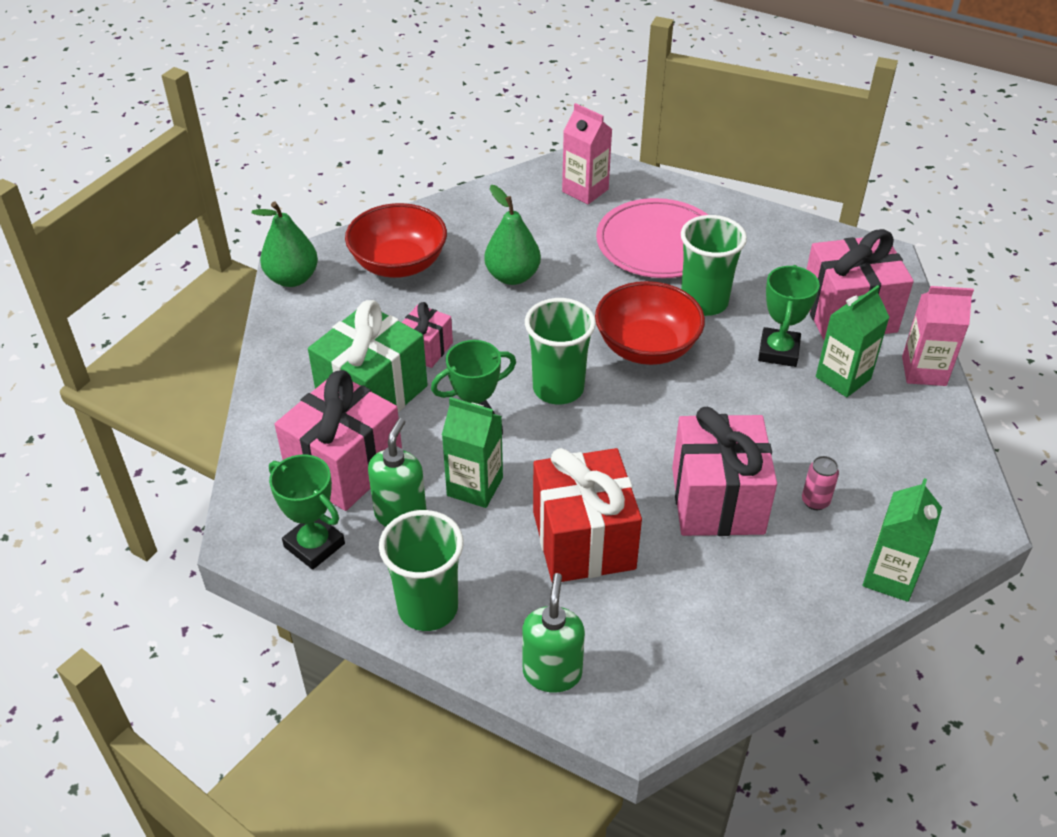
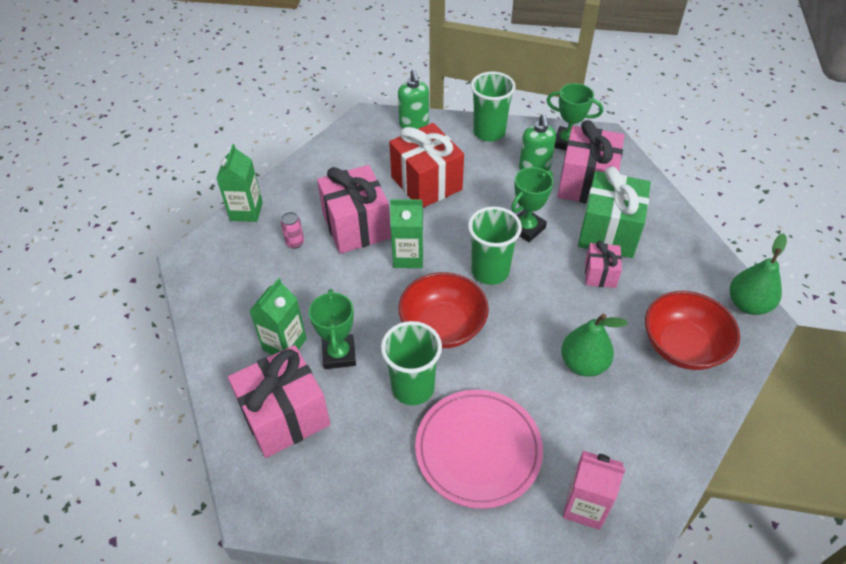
camera: 160 degrees right, 5 degrees up
green carton [442,397,503,508] -> green carton moved to [390,199,423,268]
pink carton [902,286,974,386] -> none

